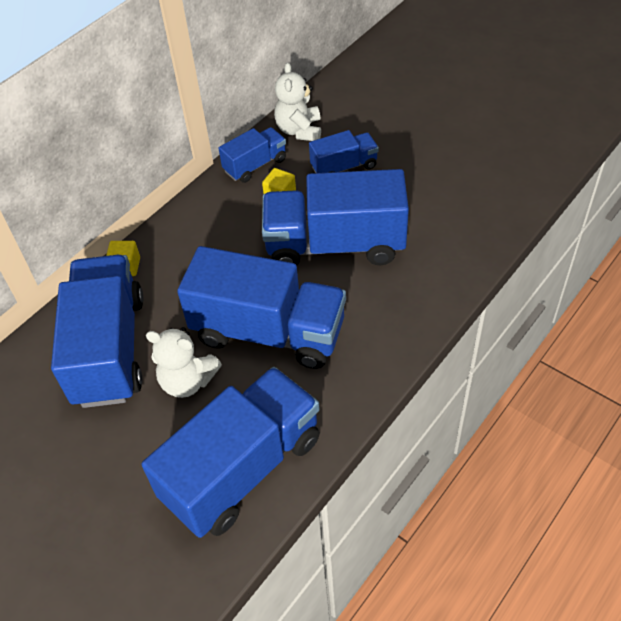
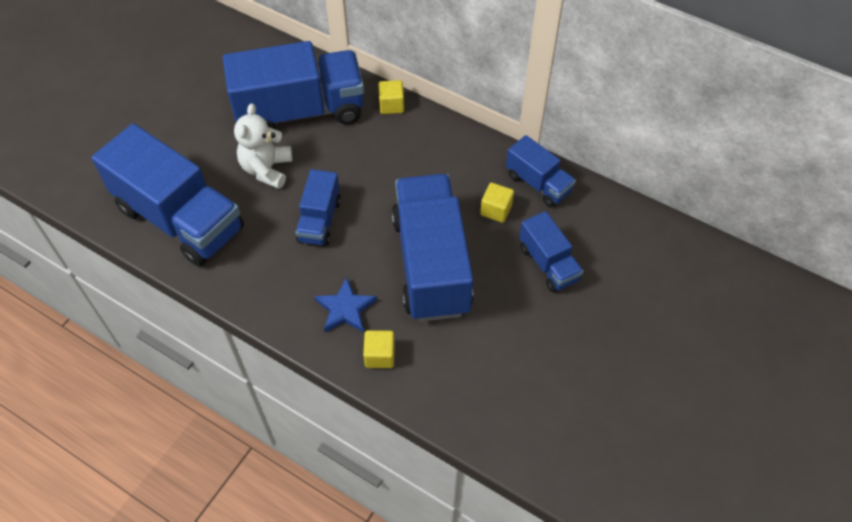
camera: 80 degrees right, 5 degrees up
blue truck [177,246,346,369] -> blue truck [296,169,341,246], size x0.51
white teddy bear [274,62,321,141] -> none
none -> blue star [314,277,377,333]
none -> yellow cube [363,330,395,368]

